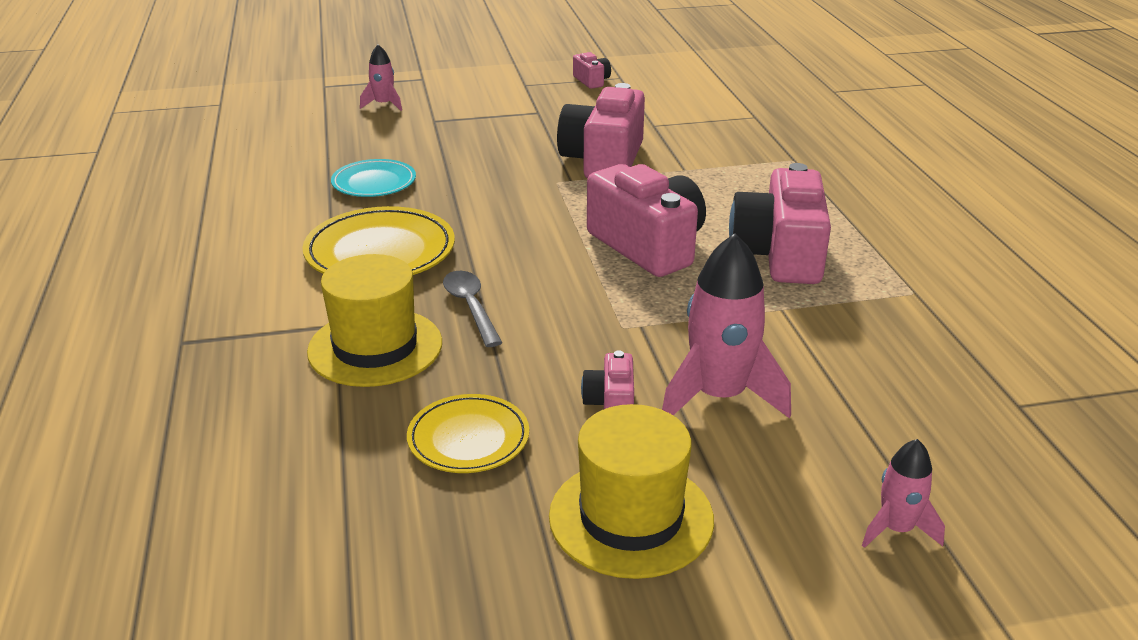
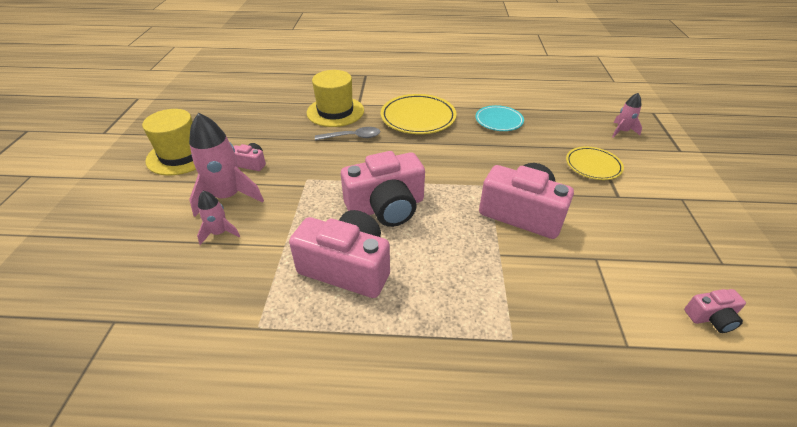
camera: 105 degrees right, 10 degrees up
yellow plate [407,394,529,473] -> yellow plate moved to [566,147,624,180]
pink camera [573,52,611,89] -> pink camera moved to [684,289,746,333]
pink rocket [862,439,945,548] -> pink rocket moved to [197,191,240,245]

